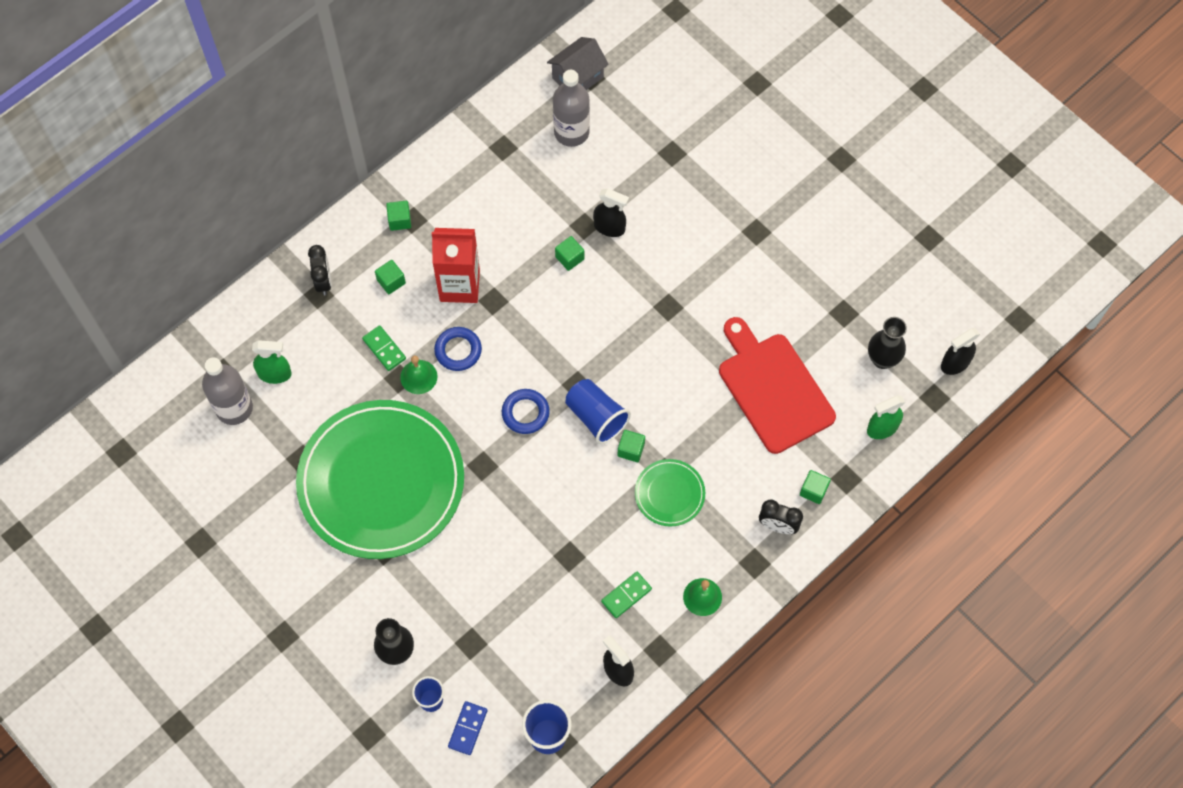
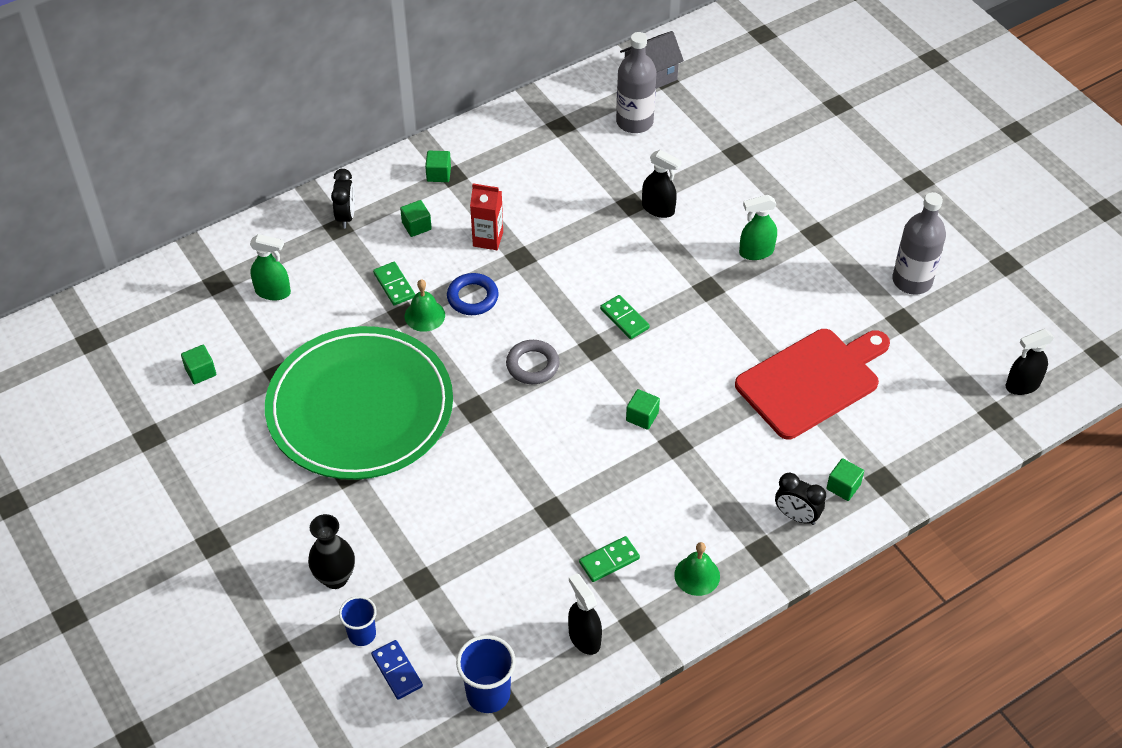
camera: 10 degrees right, 15 degrees down
grey bottle [202,358,253,425] -> grey bottle moved to [892,192,946,295]
red carton [432,228,480,303] -> red carton [470,184,503,250], size x0.63
blue domino [448,701,487,755] -> blue domino turned 60 degrees counterclockwise [371,640,423,699]
blue ring [502,389,550,434] -> grey ring [506,340,559,384]
green cube [555,236,584,271] -> green cube moved to [181,345,216,384]
blue cup [565,379,631,444] -> none
green plate [635,459,705,526] -> none
red cutting board [719,317,836,454] -> red cutting board turned 75 degrees clockwise [735,329,890,439]
green spray bottle [867,396,905,439] -> green spray bottle moved to [739,195,777,260]
black vase [868,317,907,369] -> none
none -> green domino [600,295,650,339]

